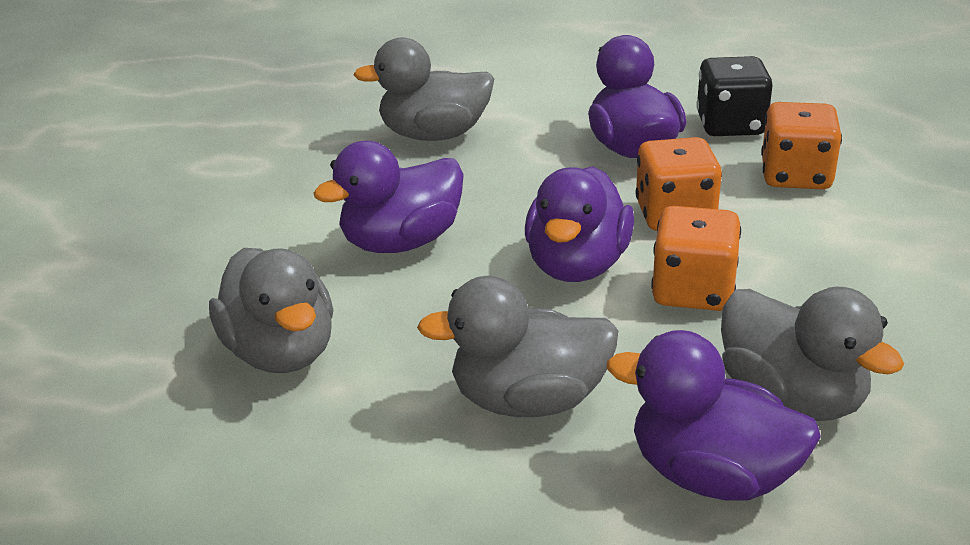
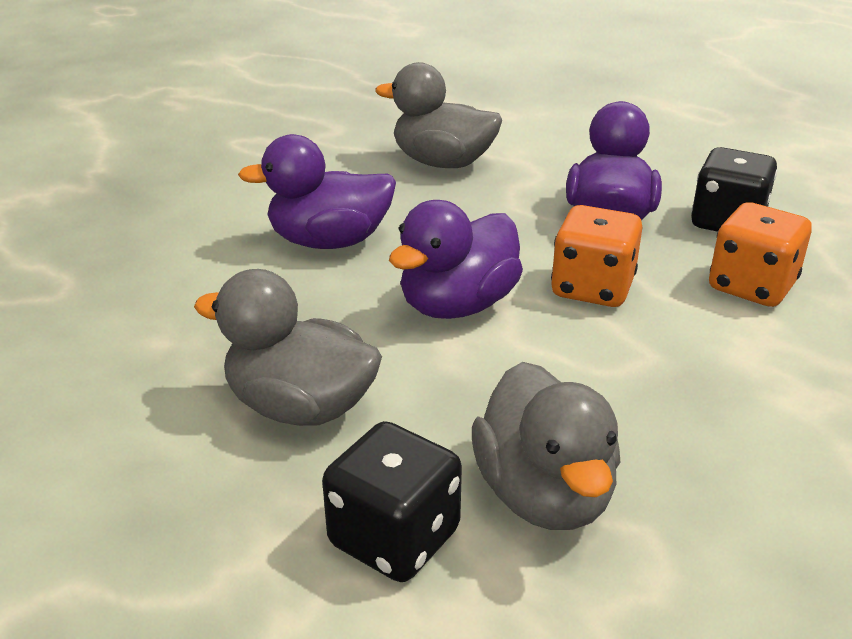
camera: 25 degrees right, 0 degrees up
grey duck [209,248,333,373] -> none
purple duck [607,330,821,501] -> black dice [322,421,462,582]
orange dice [651,206,741,311] -> none

